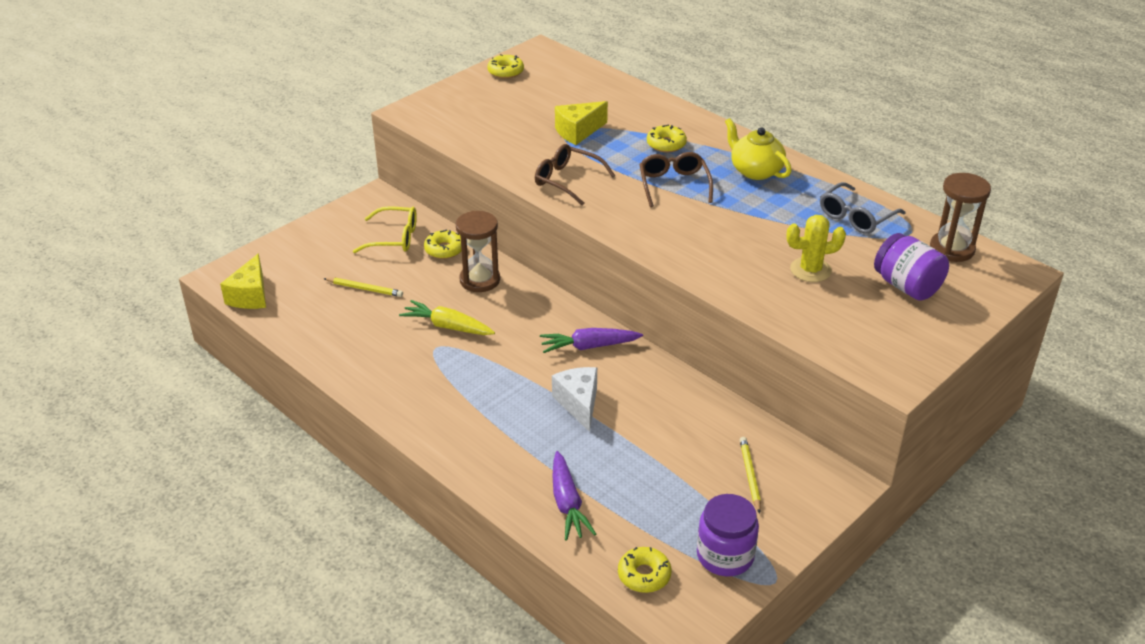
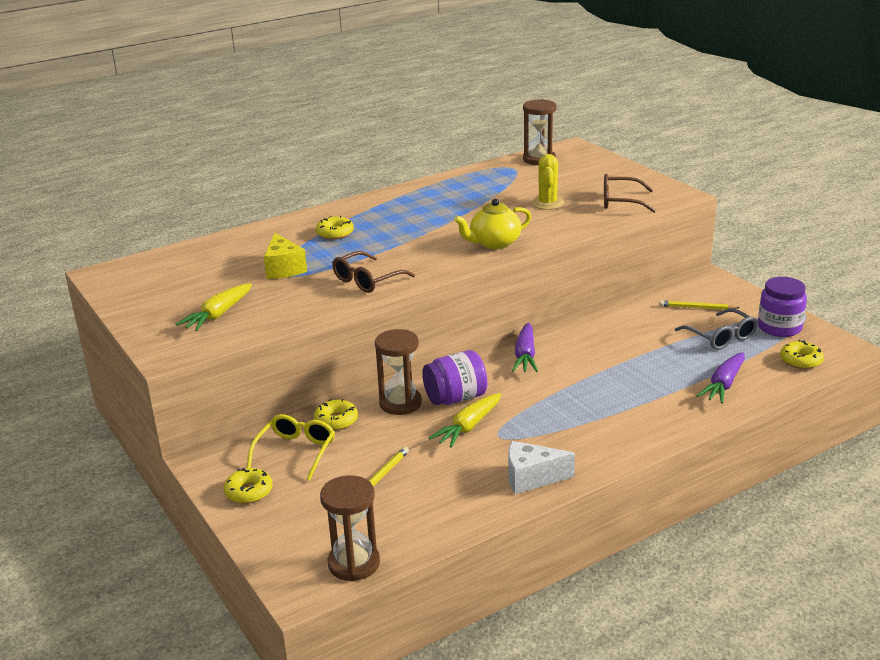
camera: 75 degrees left, 10 degrees down
yellow cheese [220,253,266,309] -> brown hourglass [320,475,380,581]
yellow donut [487,54,524,79] -> yellow donut moved to [224,468,273,504]
white cheese [552,367,597,432] -> white cheese moved to [508,441,575,494]
purple carrot [552,451,596,540] -> purple carrot turned 120 degrees clockwise [697,352,745,404]
brown glasses [639,152,713,207] -> brown glasses moved to [604,174,656,213]
yellow teapot [725,118,792,180] -> yellow teapot moved to [454,199,531,249]
grey glasses [820,182,905,234] -> grey glasses moved to [675,308,758,350]
purple jar [874,233,949,301] -> purple jar moved to [422,350,487,405]
none -> yellow carrot [176,283,252,331]

